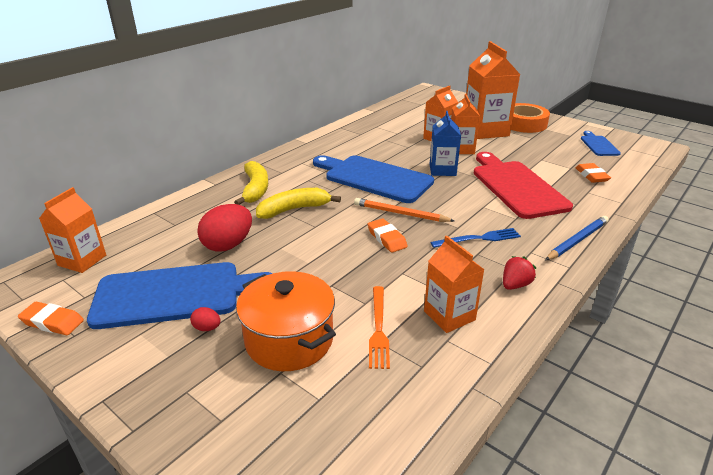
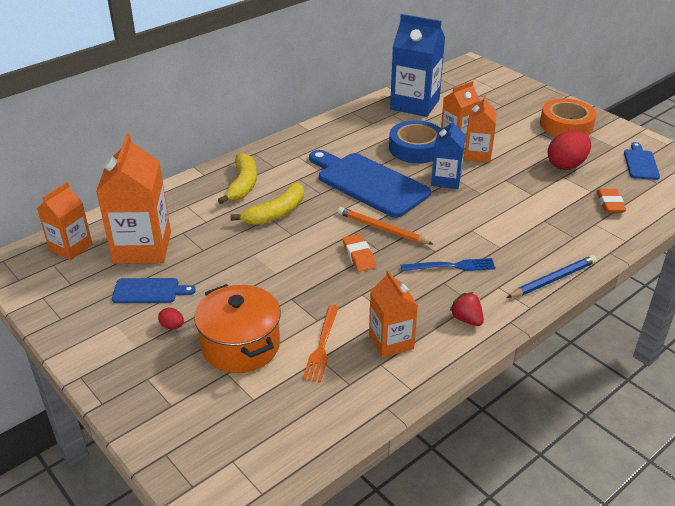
camera: 10 degrees right, 5 degrees up
orange eraser [18,302,84,335] -> none
blue cutting board [87,262,273,329] -> blue cutting board [112,278,196,303], size x0.49
red egg [197,204,252,252] -> red egg moved to [547,130,591,170]
yellow banana [256,188,341,219] -> yellow banana turned 150 degrees clockwise [230,183,304,225]
orange carton [466,41,520,139] -> orange carton moved to [96,134,171,264]
red cutting board [474,152,573,219] -> none
red strawberry [503,256,536,290] -> red strawberry turned 90 degrees counterclockwise [450,292,484,326]
none -> blue tape [389,120,442,163]
none -> blue carton [390,14,445,117]

